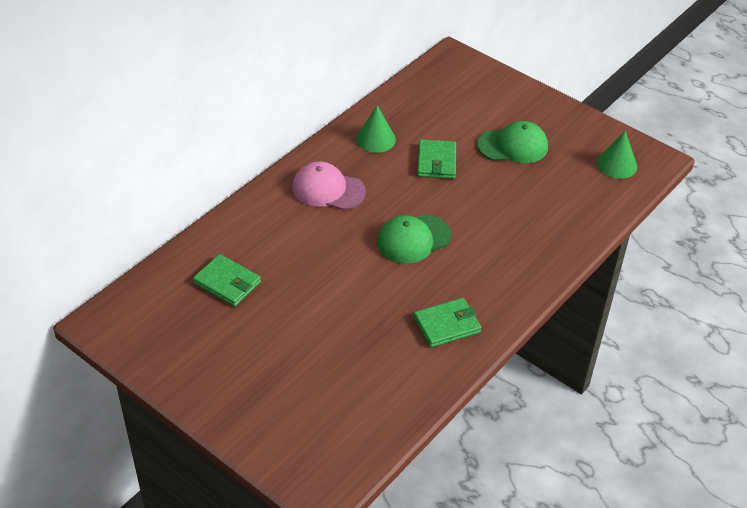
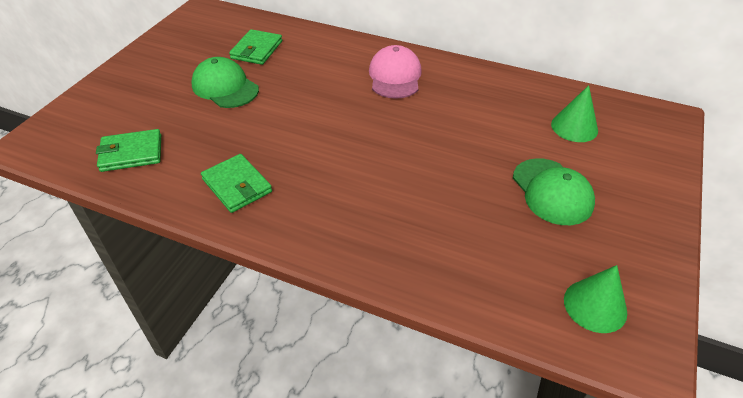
camera: 75 degrees right, 0 degrees up
green cone [356,105,396,153] -> green cone moved to [551,85,598,142]
green cap [377,214,452,264] -> green cap moved to [191,57,259,108]
green wallet [417,140,456,179] -> green wallet moved to [96,129,161,172]

